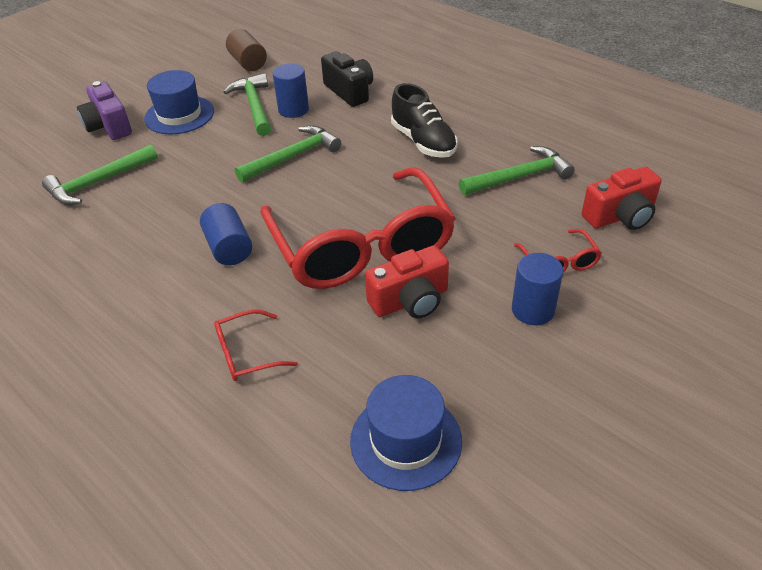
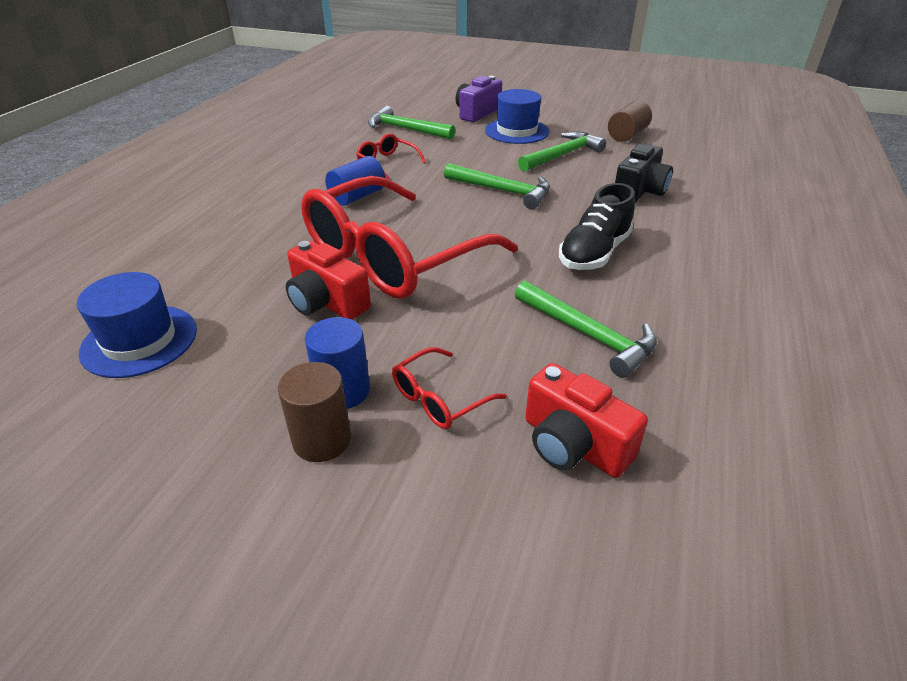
camera: 65 degrees right, 5 degrees down
red glasses [214,309,298,381] -> red glasses moved to [356,133,426,179]
blue cylinder [272,64,309,118] -> none
none -> brown cylinder [278,362,351,462]

